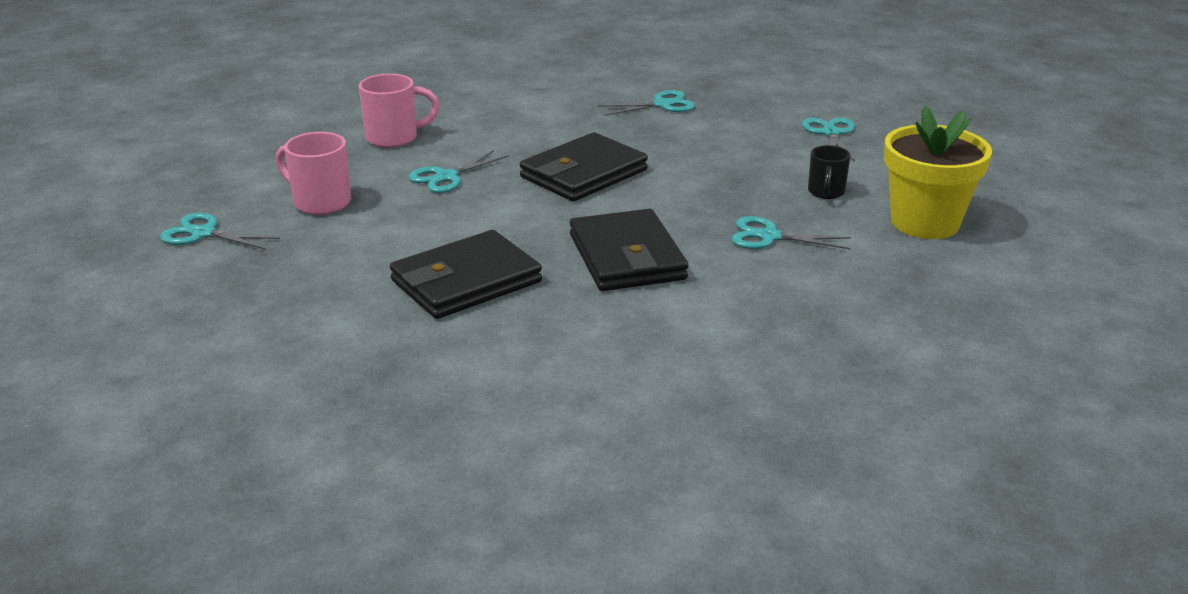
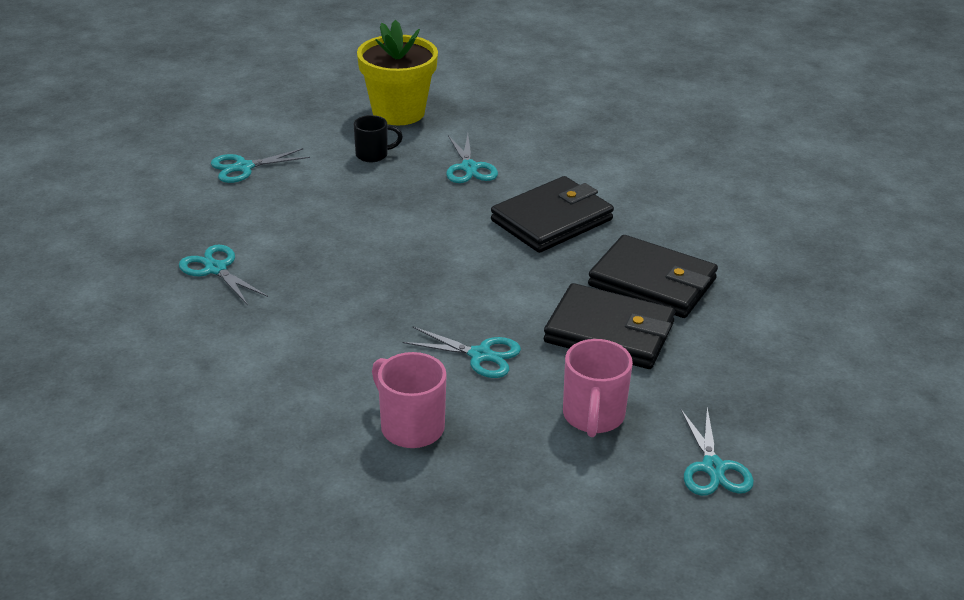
camera: 115 degrees left, 5 degrees up
black wallet [520,132,648,201] -> black wallet moved to [544,283,675,369]

